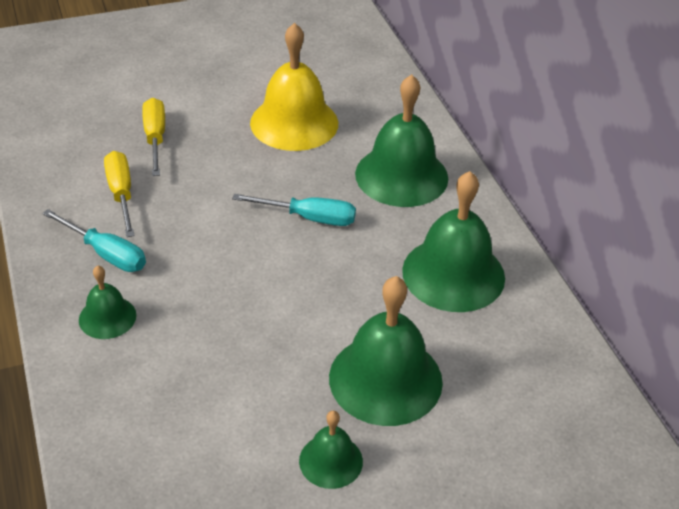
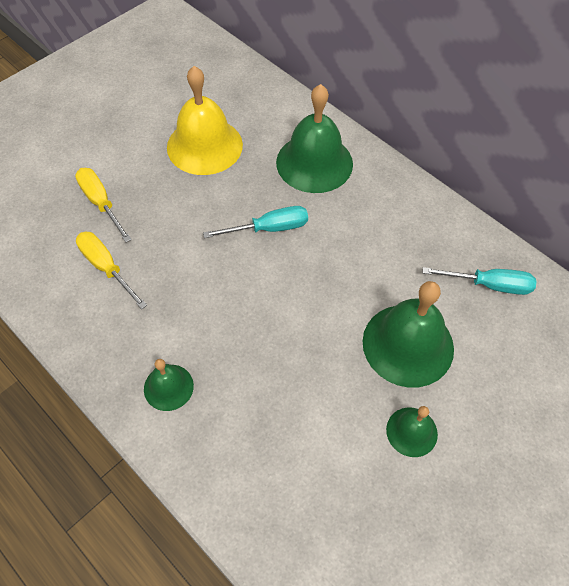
camera: 25 degrees left, 15 degrees up
turquoise screwdriver [42,209,146,272] -> turquoise screwdriver moved to [422,267,537,295]
green bell [402,171,505,312] -> none

